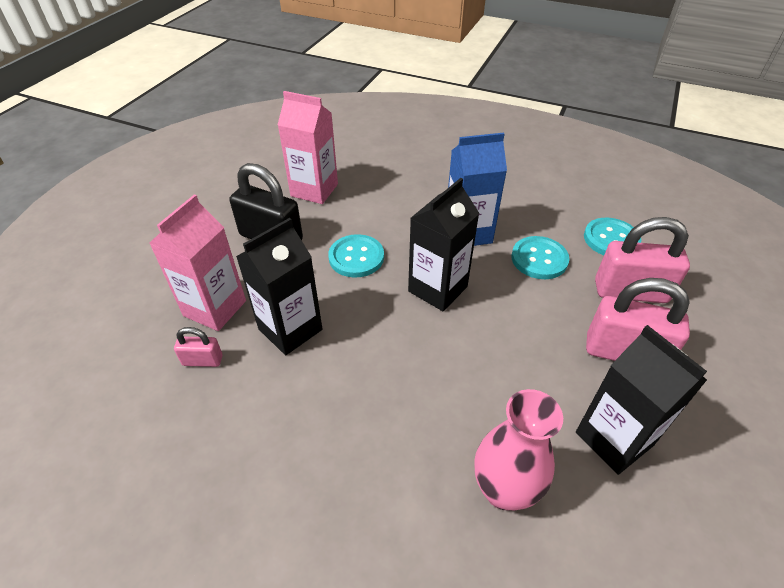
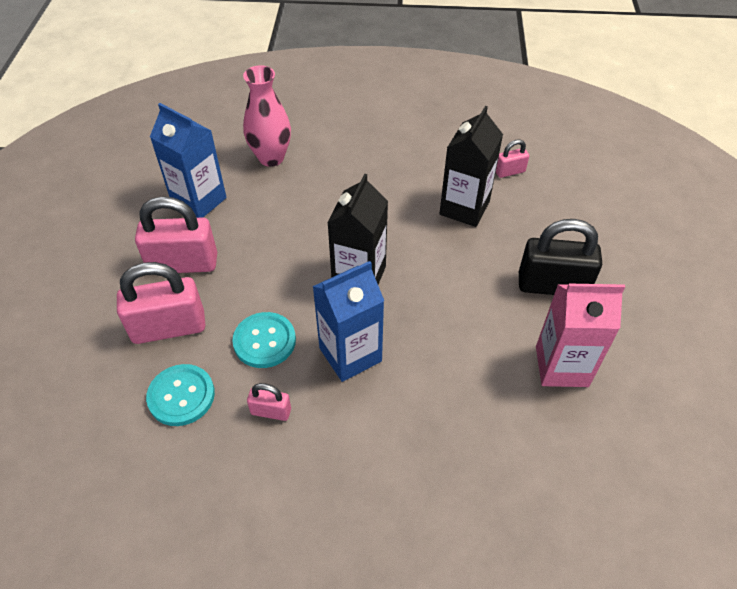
camera: 160 degrees right, 5 degrees up
pink carton [149,194,246,331] -> none
turquoise button [328,234,384,278] -> none
black carton [576,325,707,475] -> blue carton [150,103,227,218]
none -> pink padlock [247,383,291,421]

